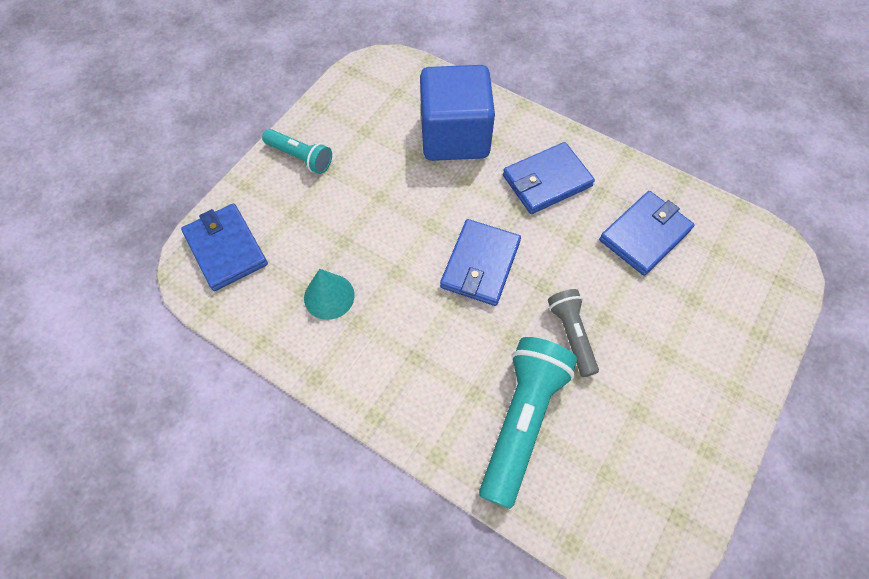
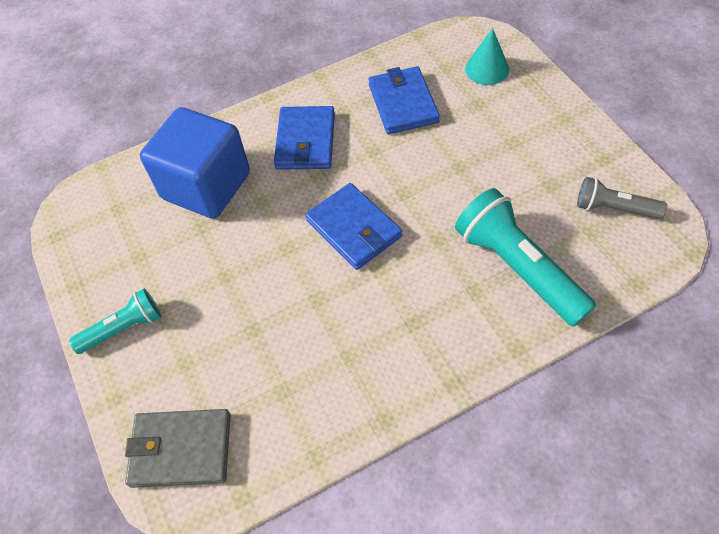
camera: 55 degrees left, 5 degrees down
blue wallet [181,203,268,291] -> grey wallet [125,409,231,488]
turquoise cone [304,269,355,320] -> turquoise cone moved to [465,28,509,85]
grey flashlight [548,289,599,377] -> grey flashlight moved to [577,177,668,219]

